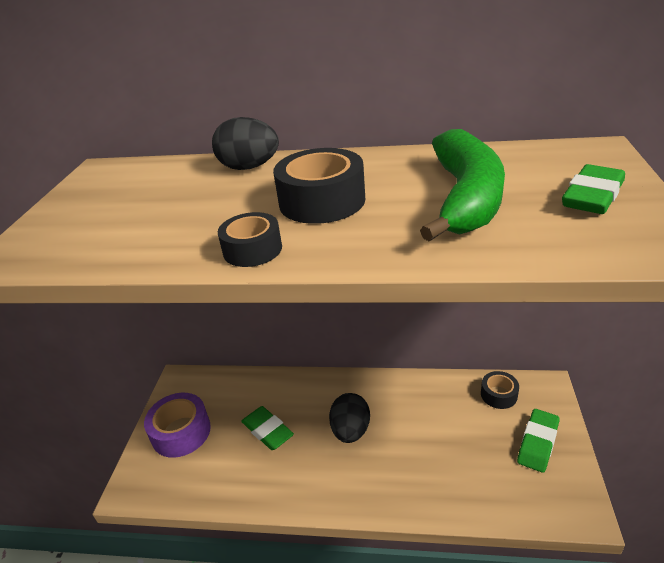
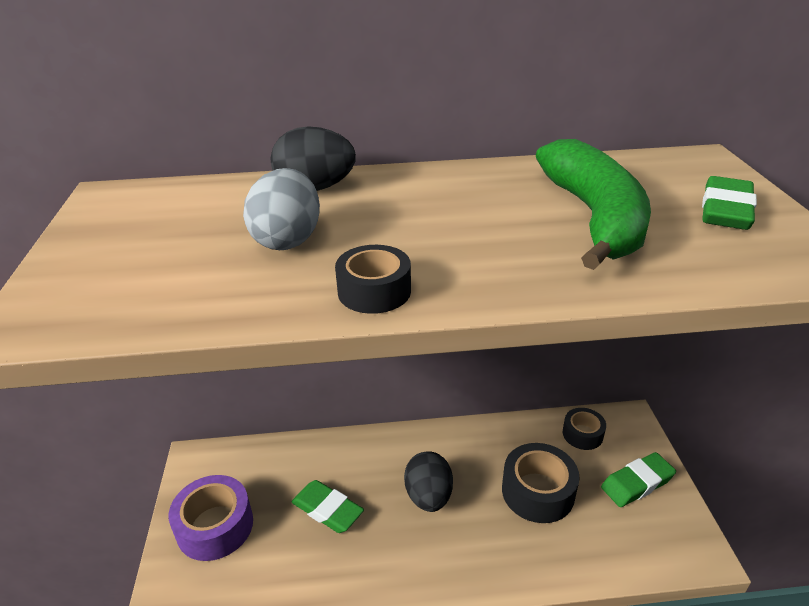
camera: 15 degrees left, 0 degrees up
black tape [273,148,365,224] -> black tape moved to [502,443,580,523]
green eraser [517,409,560,473] -> green eraser turned 45 degrees clockwise [601,452,676,507]
none -> grey egg [243,168,320,250]

